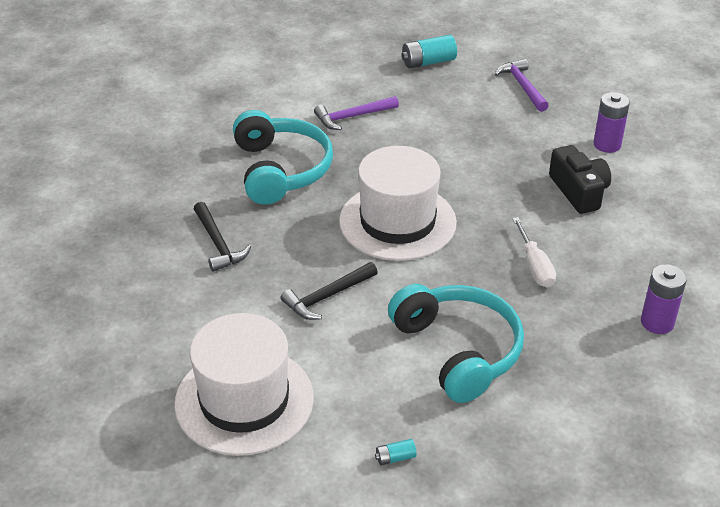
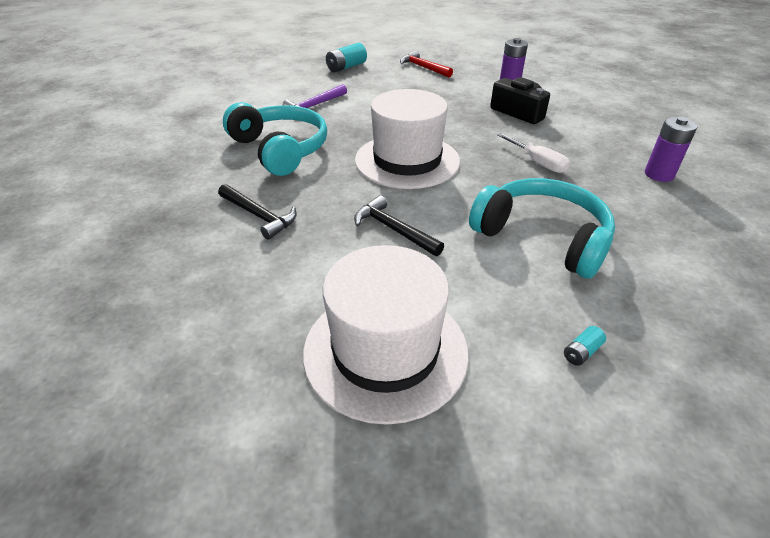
camera: 25 degrees left, 0 degrees up
black hammer [281,262,378,320] -> black hammer turned 105 degrees clockwise [354,195,444,256]
purple hammer [495,59,549,112] -> red hammer [400,51,453,78]

